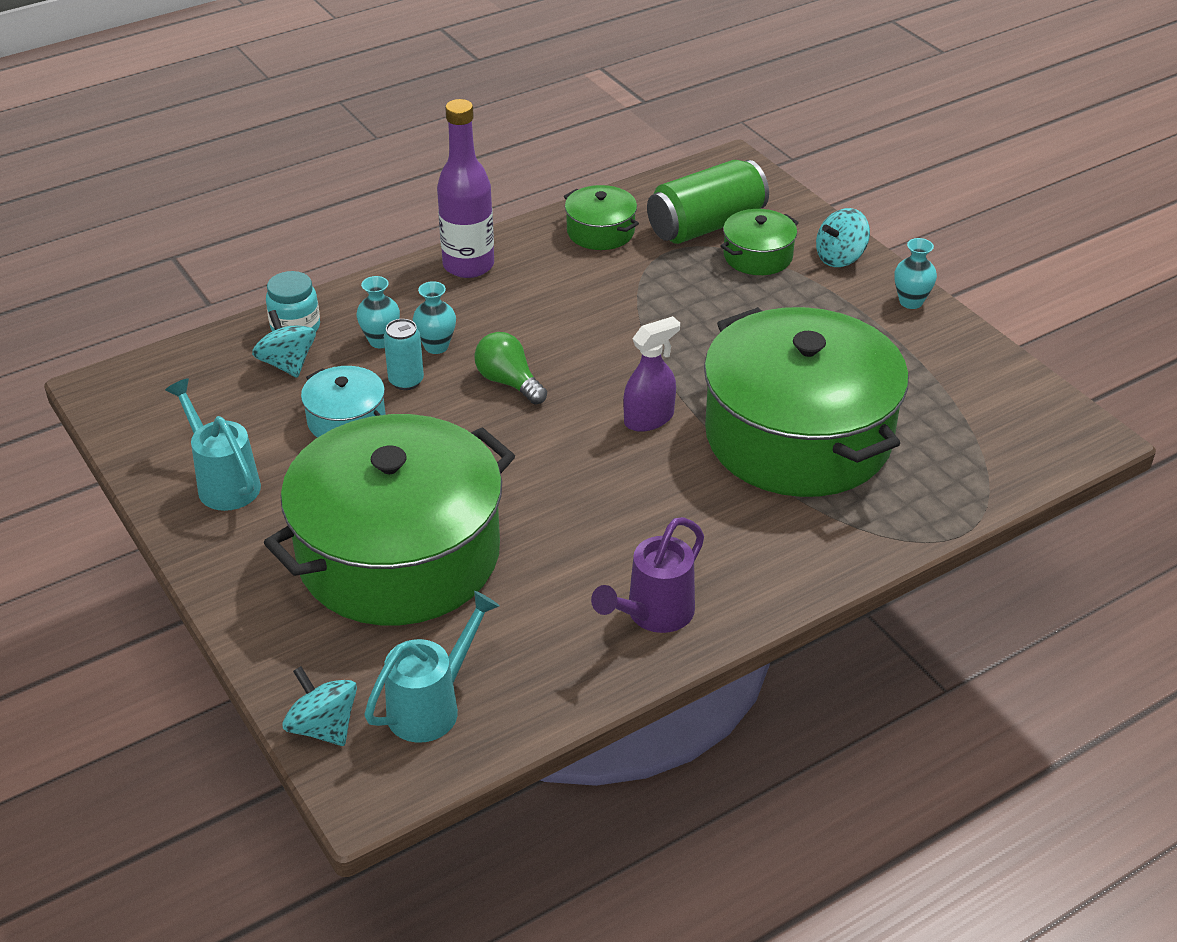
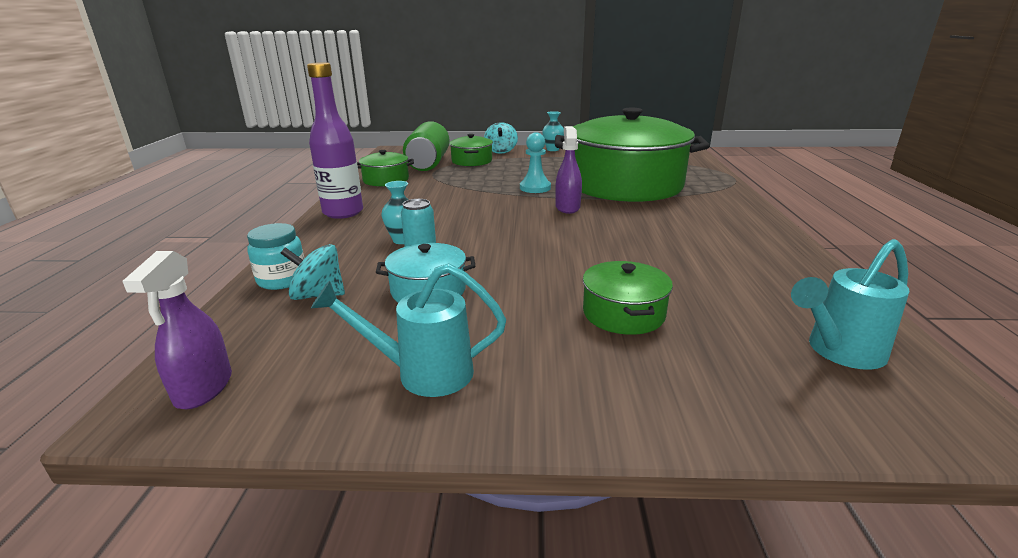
camera: 55 degrees left, 15 degrees down
green pot [264,414,515,625] -> green pot [583,261,673,335], size x0.42
turquoise spinning top [283,666,357,746] -> none
turquoise vase [356,276,400,348] -> none
turquoise watering can [364,591,499,743] -> turquoise watering can turned 105 degrees counterclockwise [791,239,910,370]
green light bulb [474,332,547,405] -> none
purple watering can [591,517,704,633] -> none
none -> purple spray bottle [122,251,232,409]
none -> turquoise pawn [520,133,551,193]

